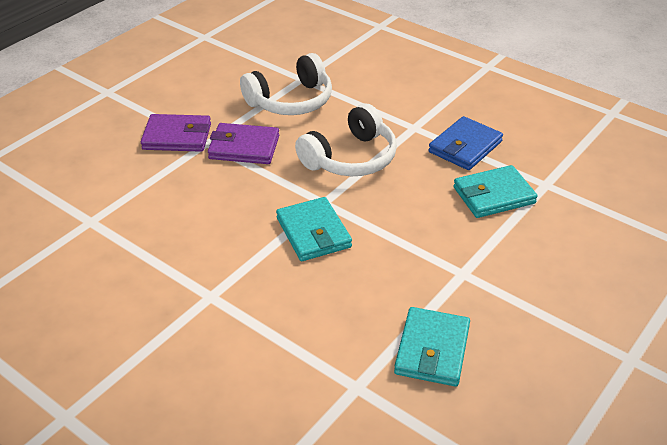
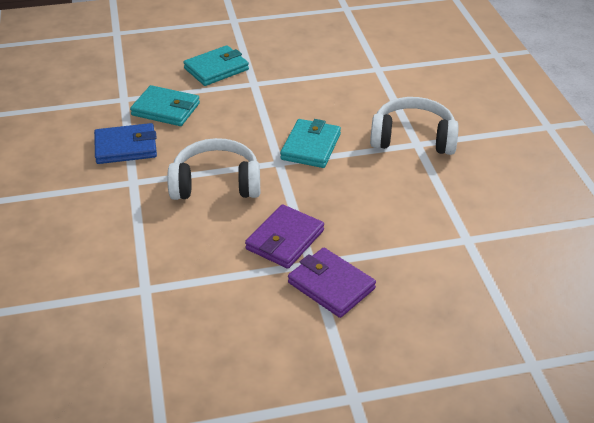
camera: 140 degrees left, 0 degrees up
purple wallet [208,123,279,164] -> purple wallet turned 75 degrees clockwise [245,204,324,269]
white headphones [240,53,332,115] -> white headphones moved to [370,97,459,155]
turquoise wallet [394,307,470,387] -> turquoise wallet moved to [183,45,249,86]

